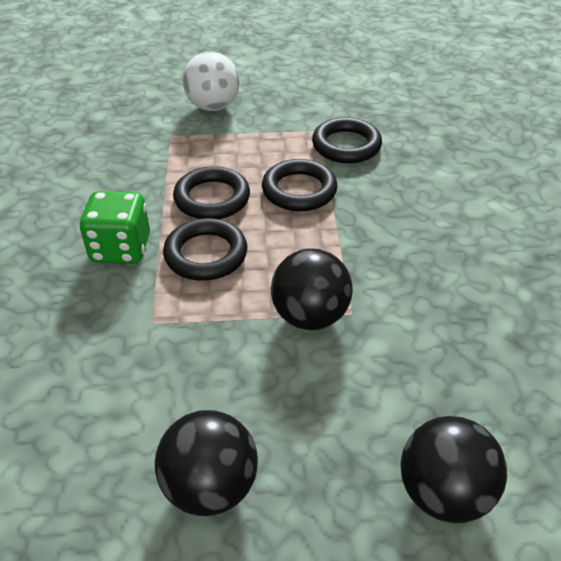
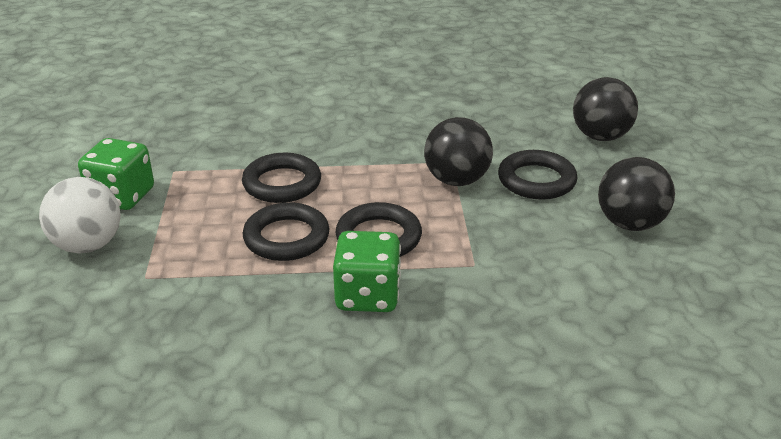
camera: 90 degrees left, 10 degrees down
black ring [312,117,382,163] -> black ring moved to [498,150,578,200]
none -> green dice [78,138,154,210]

